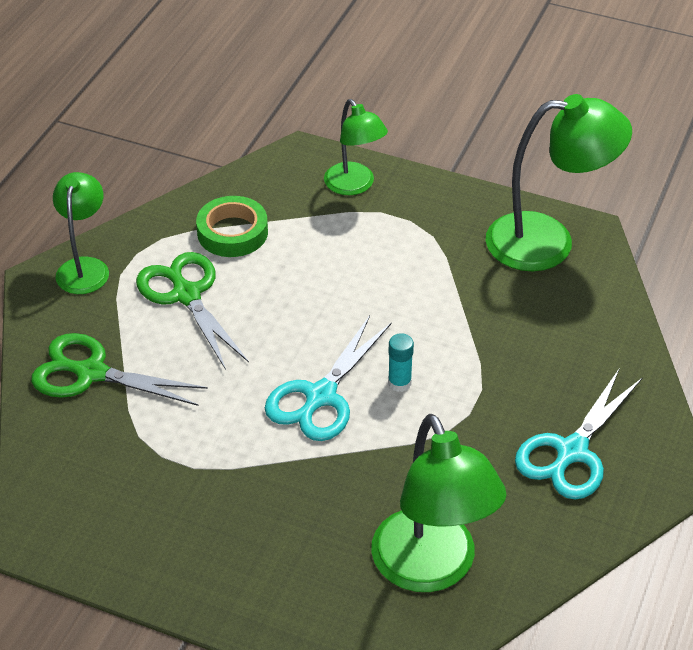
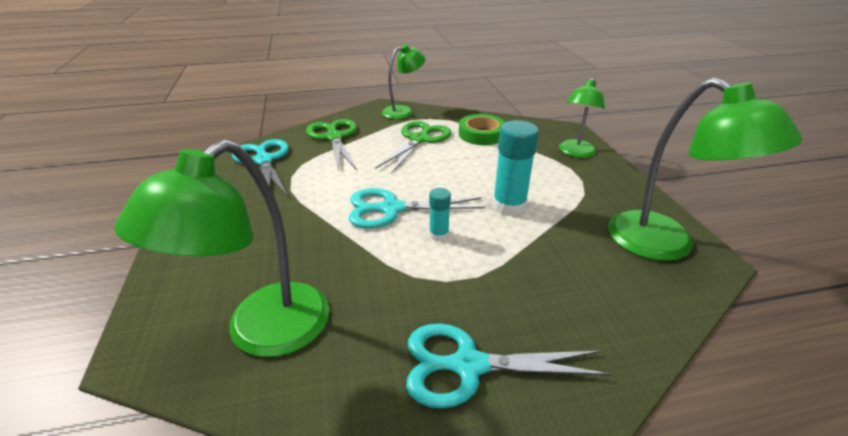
camera: 55 degrees right, 10 degrees down
none -> turquoise scissors [232,139,289,197]
none -> turquoise glue stick [492,120,539,216]

